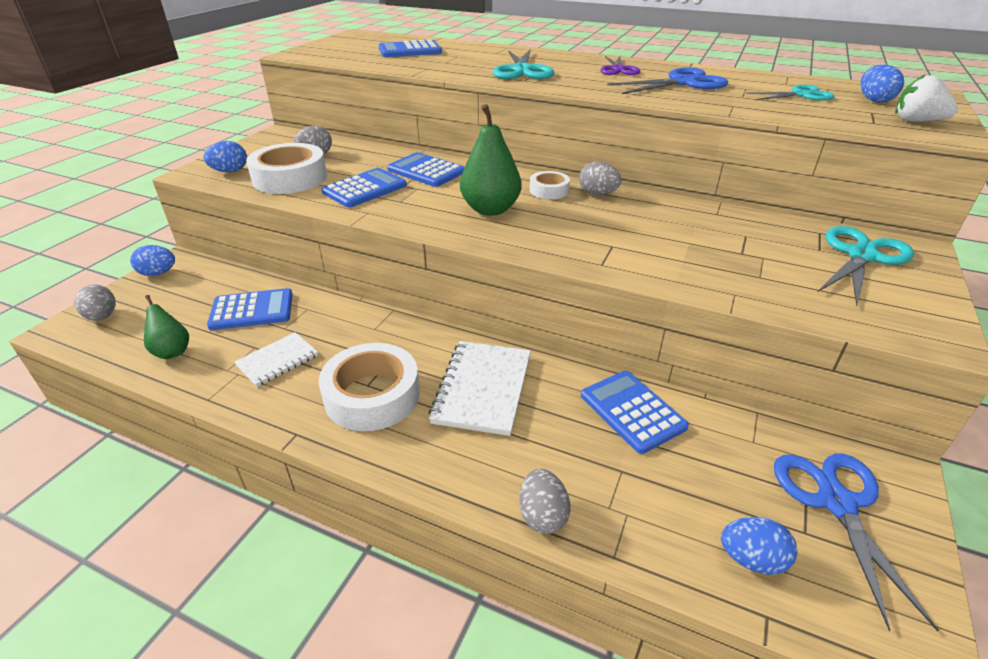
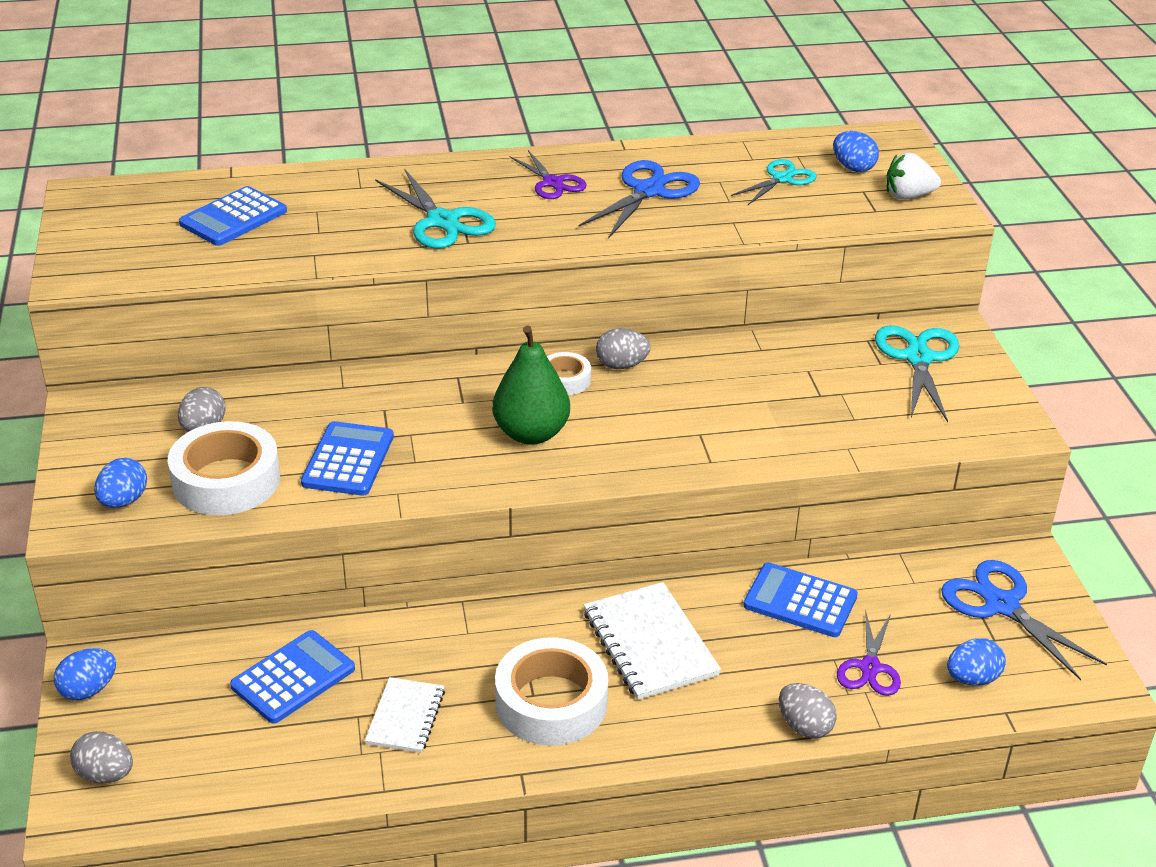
camera: 35 degrees left, 0 degrees up
green pear [144,295,189,359] -> none
blue calculator [387,152,465,187] -> none
none -> purple scissors [837,611,901,696]

